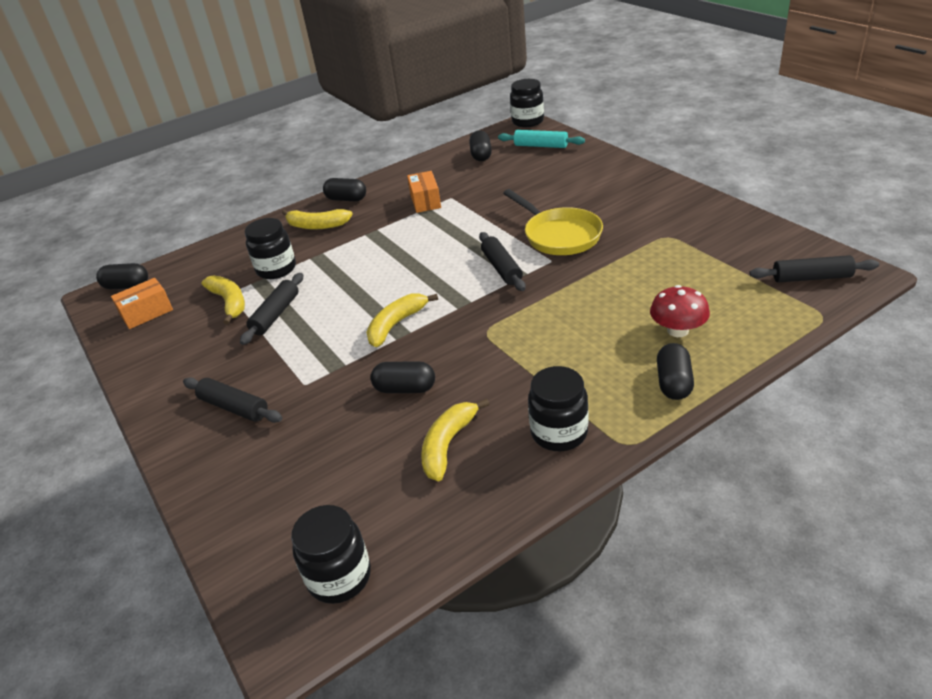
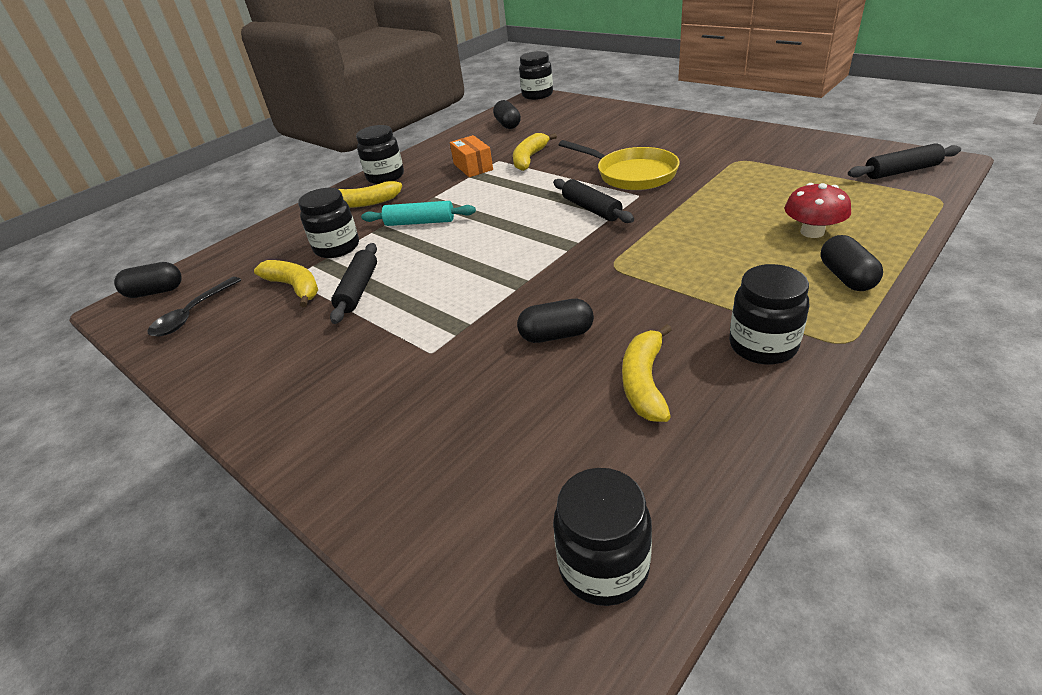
camera: 15 degrees left, 0 degrees up
orange box [111,278,173,329] -> black spoon [148,277,241,336]
black rolling pin [183,377,282,423] -> none
black capsule [323,178,366,201] -> black jar [356,125,404,184]
yellow banana [366,293,438,347] -> yellow banana moved to [513,133,557,171]
turquoise rolling pin [498,130,585,148] -> turquoise rolling pin moved to [361,201,476,226]

